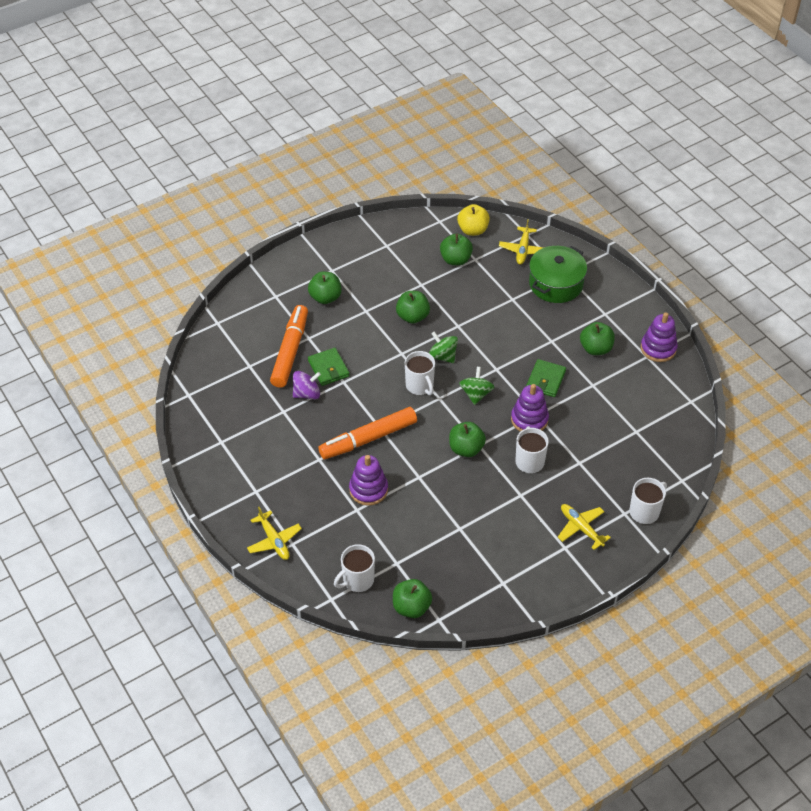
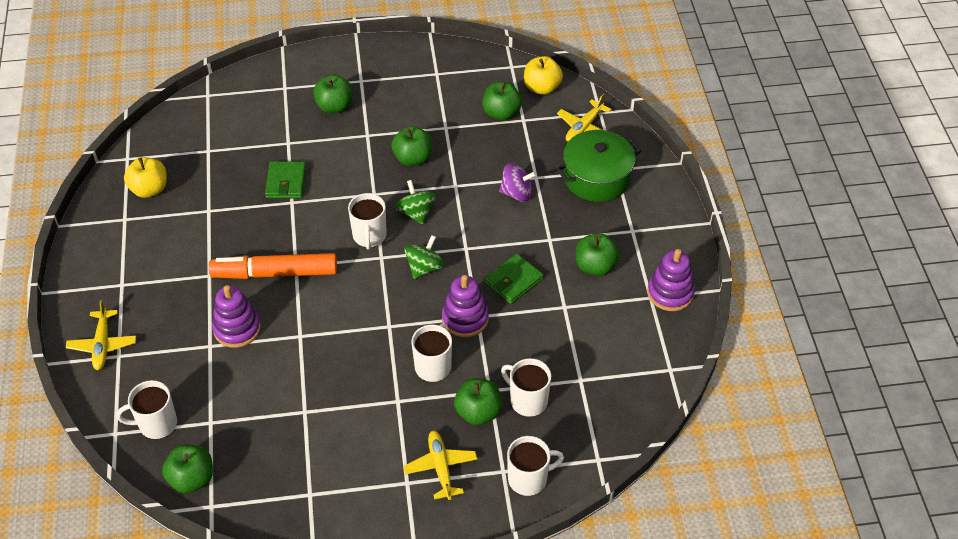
camera: 25 degrees right, 0 degrees up
orange marker [270,305,308,388] -> none
purple spinning top [293,371,321,399] -> purple spinning top moved to [499,163,536,202]
green apple [449,422,486,457] -> green apple moved to [454,379,502,425]
none -> yellow apple [124,157,167,198]
none -> white mug [501,358,551,417]

